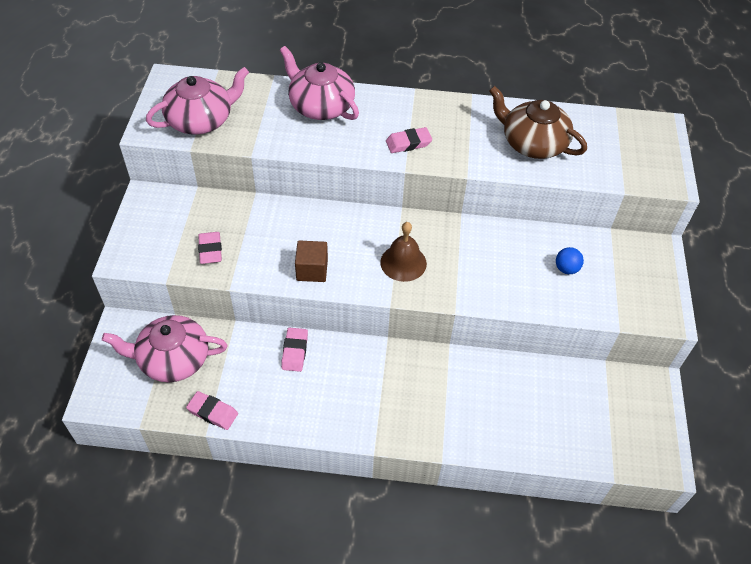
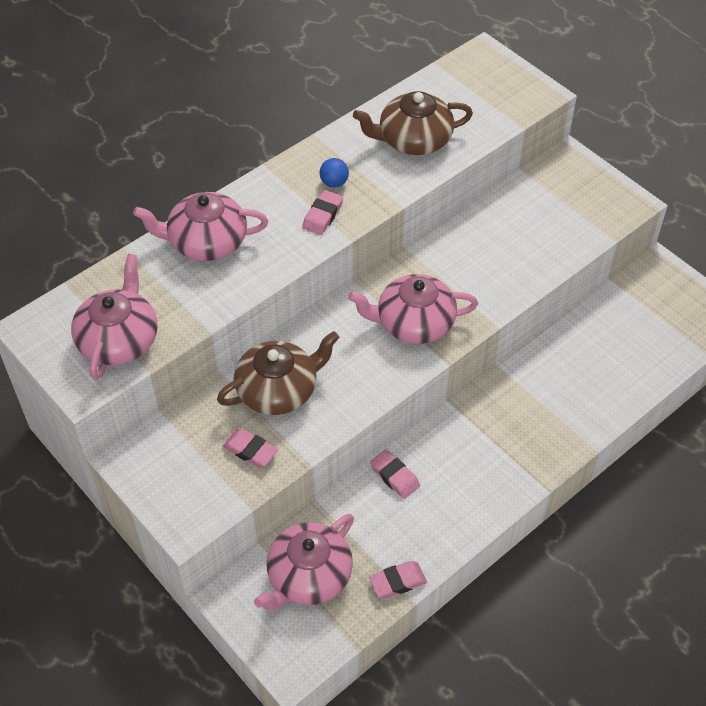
camera: 45 degrees left, 0 degrees up
brown cube [295,240,328,282] -> none
brown bell [380,222,427,282] -> pink teapot [348,274,478,344]
blue ball [556,247,584,274] -> blue ball moved to [320,158,349,188]
none -> brown teapot [217,331,340,415]

